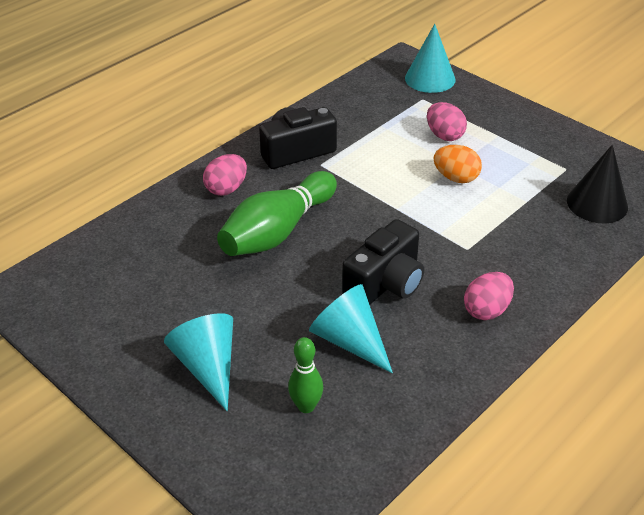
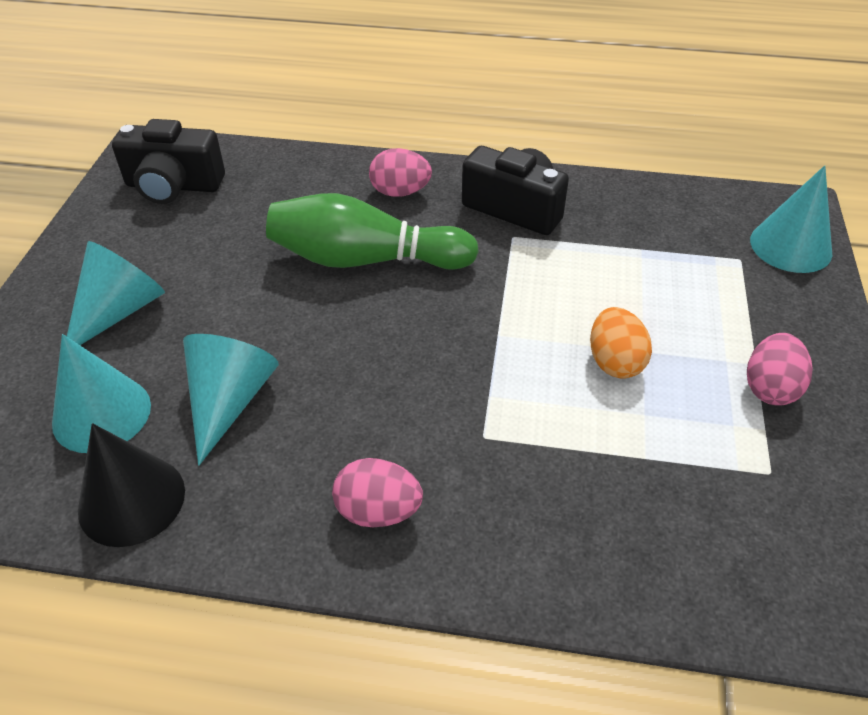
camera: 55 degrees right, 5 degrees up
green bowling pin [288,337,323,413] -> turquoise cone [52,334,151,453]
black camera [342,219,424,305] -> black camera moved to [112,119,225,204]
pink egg [427,102,467,141] -> pink egg moved to [747,333,812,406]
black cone [567,145,628,223] -> black cone moved to [78,423,185,547]

